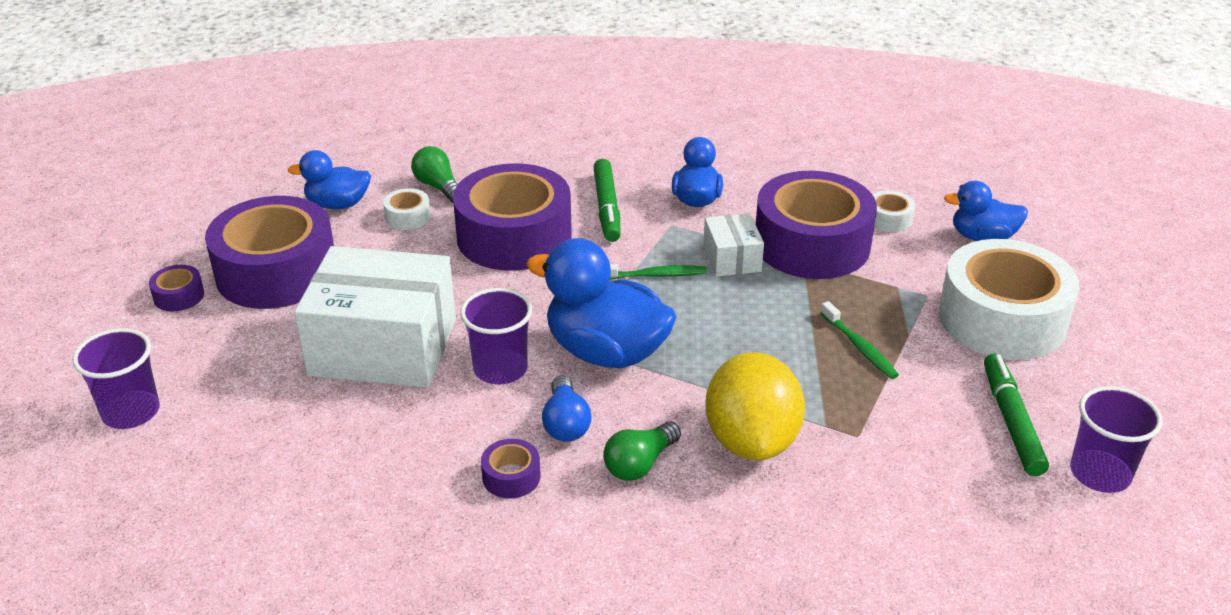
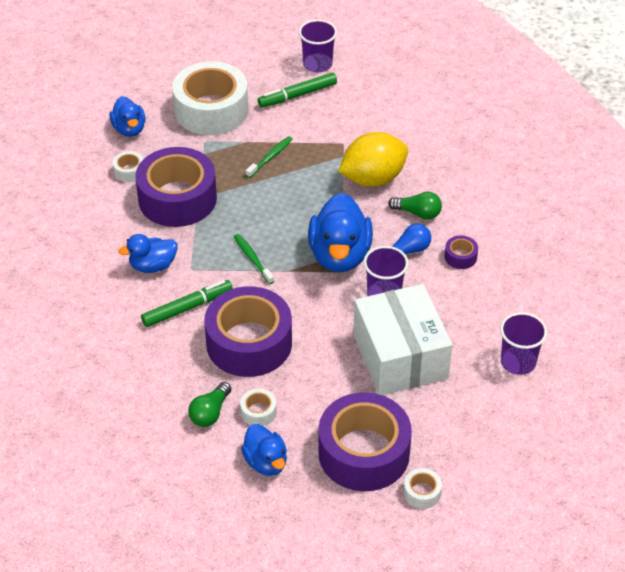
camera: 115 degrees left, 10 degrees up
purple cup [72,328,160,429] -> purple cup moved to [500,312,547,375]
purple tape [149,265,204,311] -> white tape [404,468,442,509]
white box [703,213,764,277] -> none

